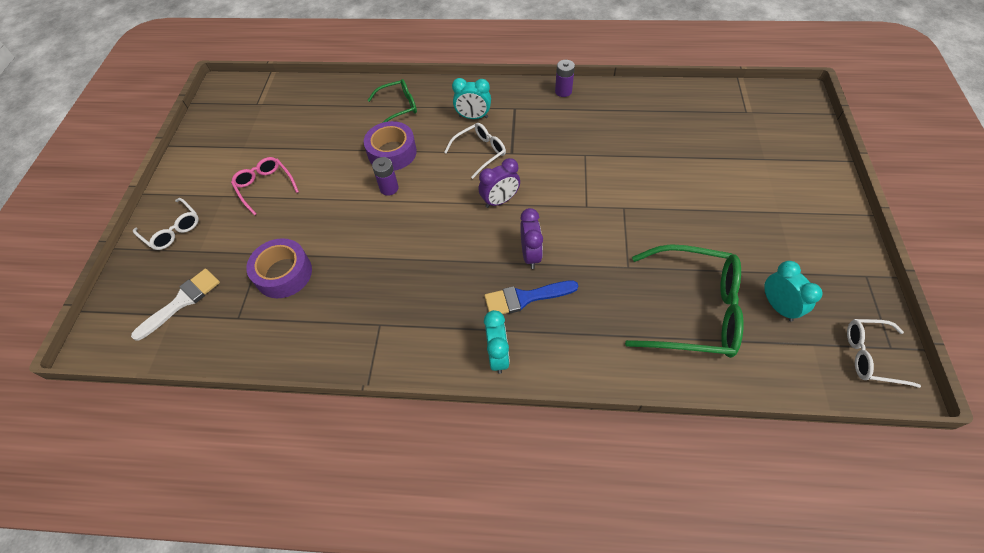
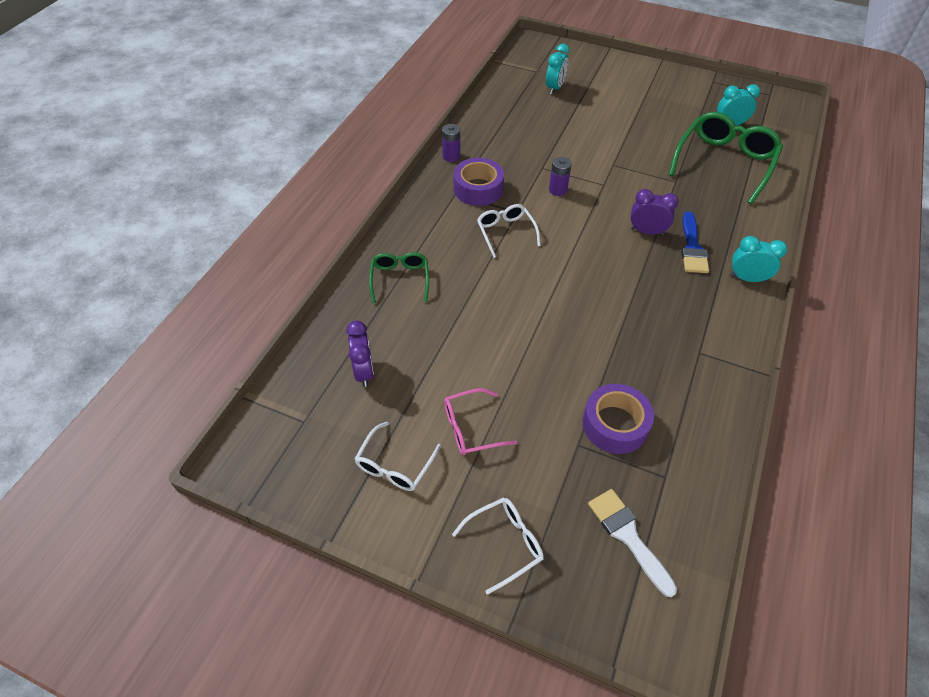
camera: 75 degrees left, 5 degrees down
purple tape [364,121,417,171] -> purple tape moved to [454,158,504,206]
purple battery [372,157,399,196] -> purple battery moved to [549,157,572,196]
turquoise clock [452,78,491,119] -> turquoise clock moved to [546,44,570,94]
purple clock [478,158,520,208] -> purple clock moved to [346,321,374,387]
white glasses [847,319,921,388] -> white glasses moved to [355,422,441,491]

